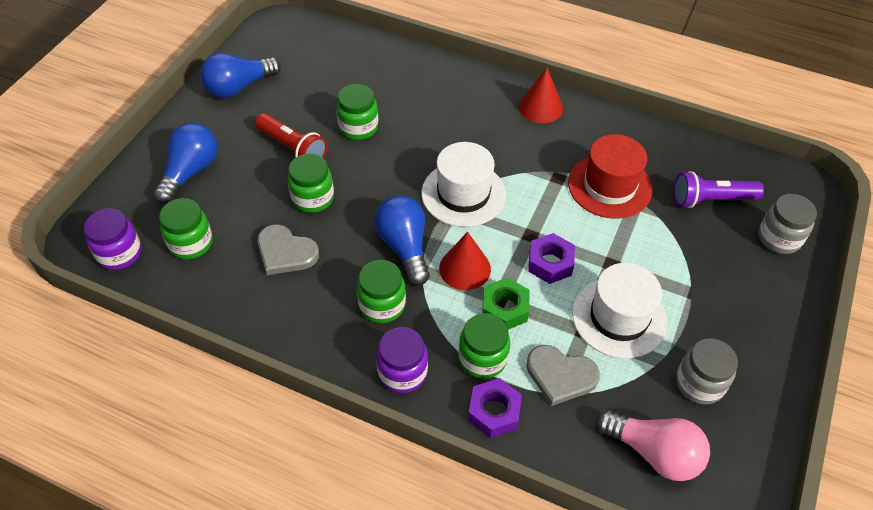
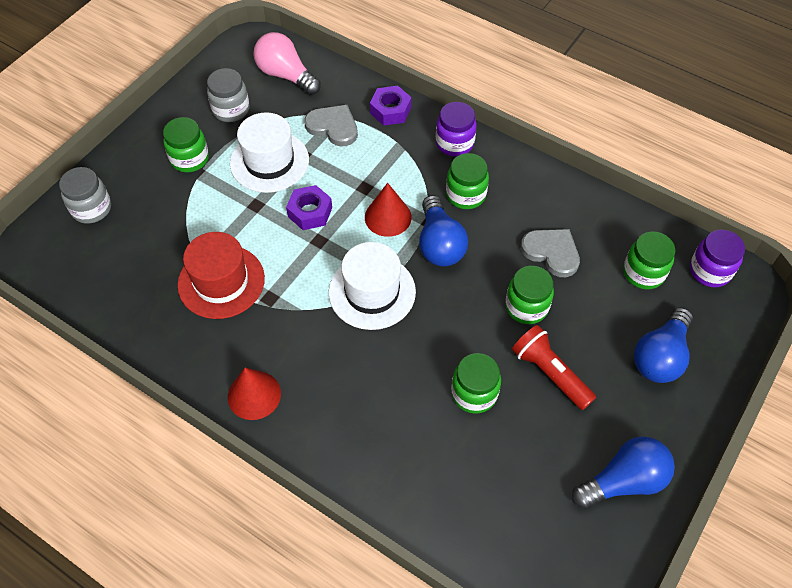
camera: 170 degrees left, 5 degrees up
green jar [459,313,510,379] -> green jar moved to [163,117,209,172]
green nut [482,277,529,330] -> none
purple flashlight [674,171,764,208] -> none

